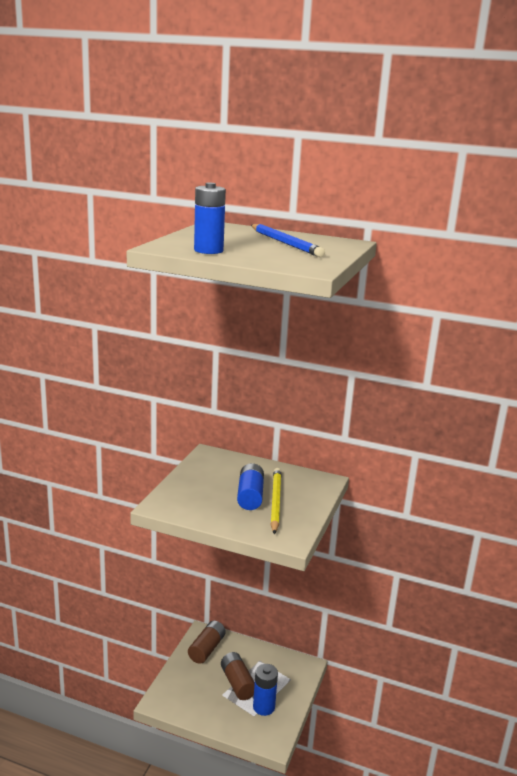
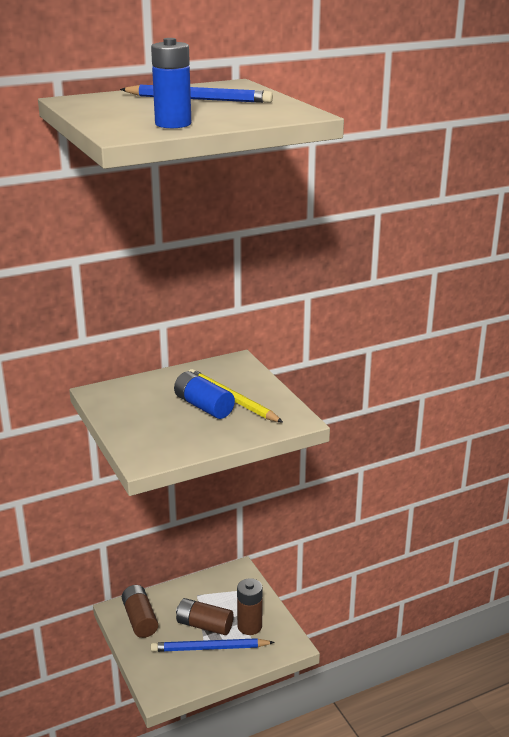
camera: 45 degrees left, 5 degrees up
blue battery [253,664,278,716] -> brown battery [237,578,263,635]
none -> blue pencil [151,638,275,652]

